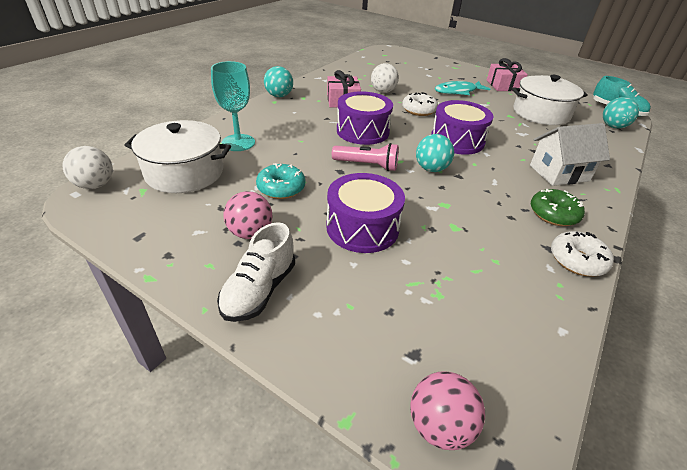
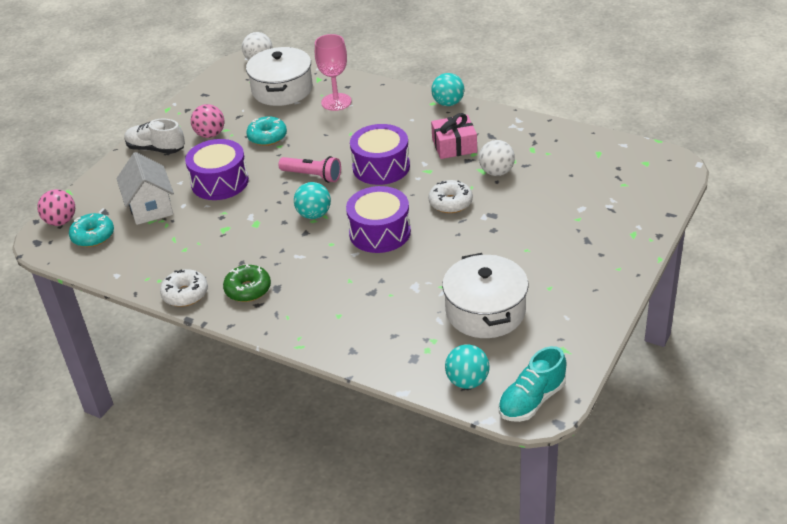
camera: 90 degrees right, 0 degrees up
turquoise goblet [211,61,255,151] -> pink goblet [315,34,351,111]
pink flashlight [332,143,399,171] -> pink flashlight turned 75 degrees counterclockwise [278,156,341,183]
turquoise fish [435,81,491,95] -> none
pink gift [487,58,528,91] -> none
white house [530,123,610,186] -> white house moved to [116,152,174,225]
none -> turquoise donut [69,213,114,247]

